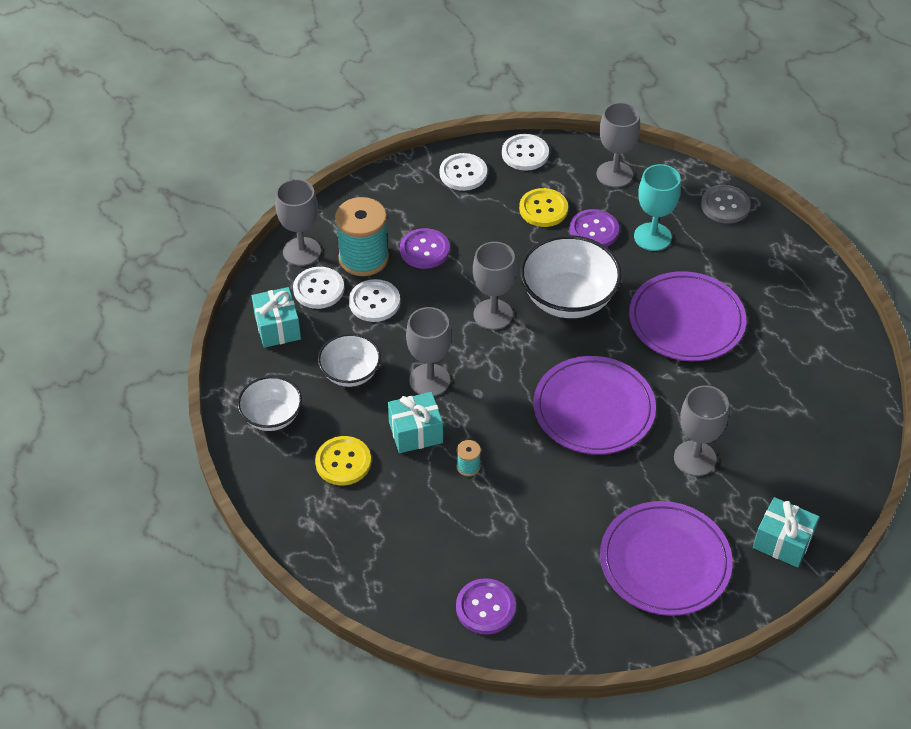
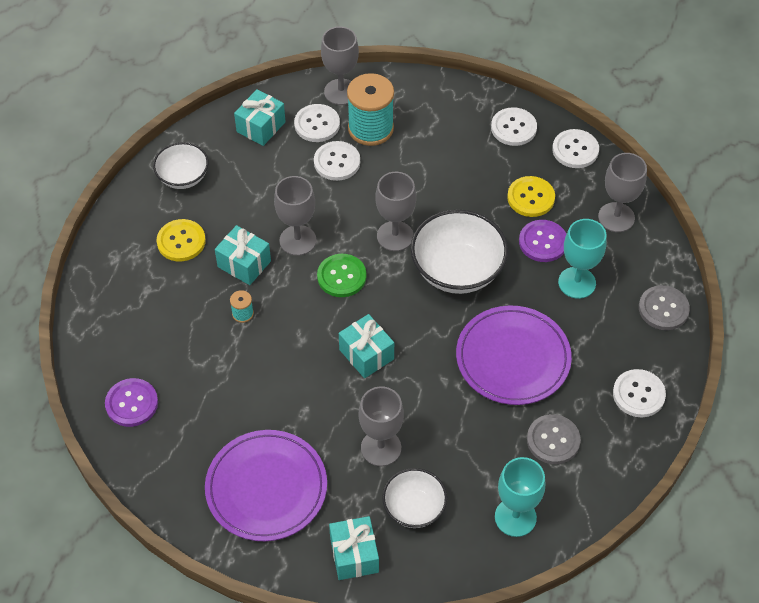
camera: 50 degrees right, 5 degrees up
white bowl [318,334,381,387] -> white bowl moved to [382,468,447,528]
purple button [400,228,450,269] -> none
purple plate [533,356,656,455] -> turquoise gift [339,314,394,378]
none -> green button [317,254,366,297]
none -> turquoise goblet [495,457,545,537]
none -> grey button [527,414,581,464]
none -> white button [613,369,666,417]

